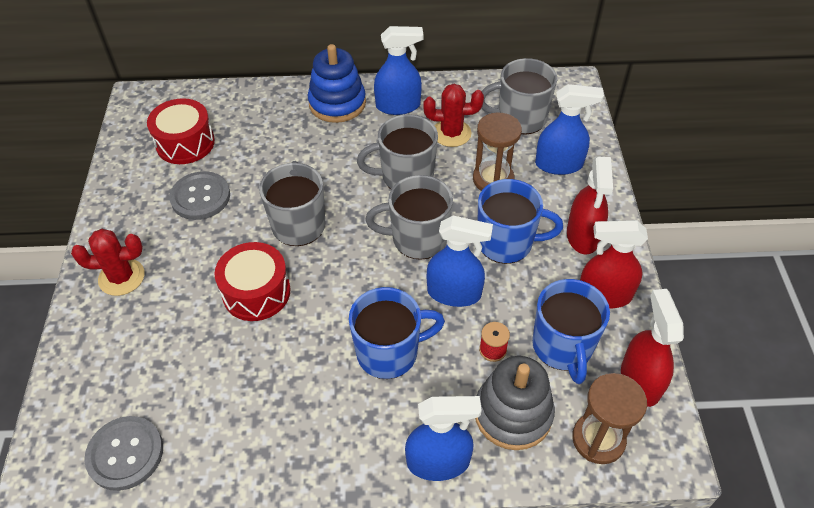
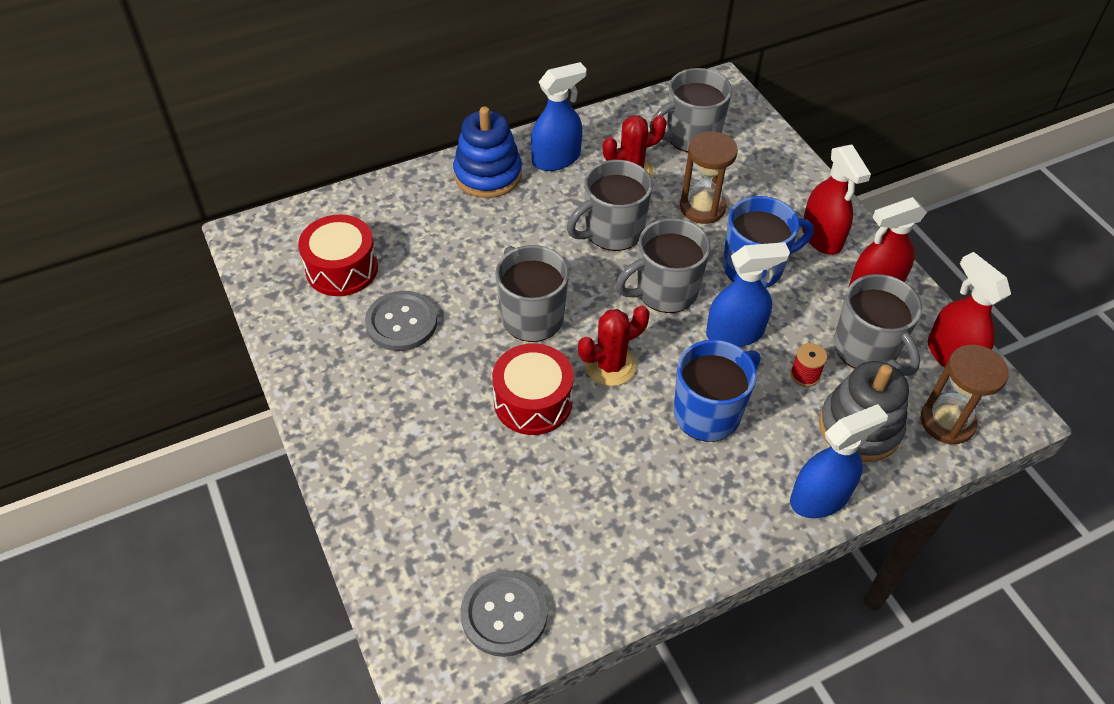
camera: 25 degrees left, 0 degrees up
red cactus [71,229,145,296] -> red cactus moved to [578,305,650,386]
blue mug [532,279,610,384] -> grey mug [834,274,922,376]
blue spray bottle [535,84,604,175] -> none

